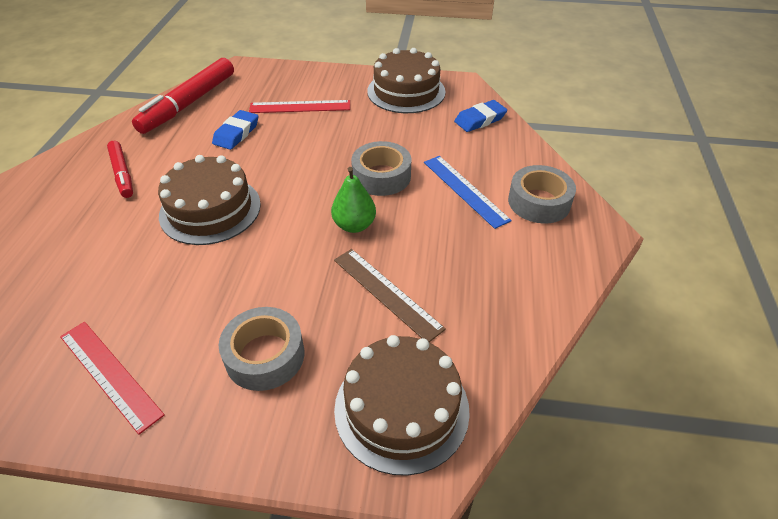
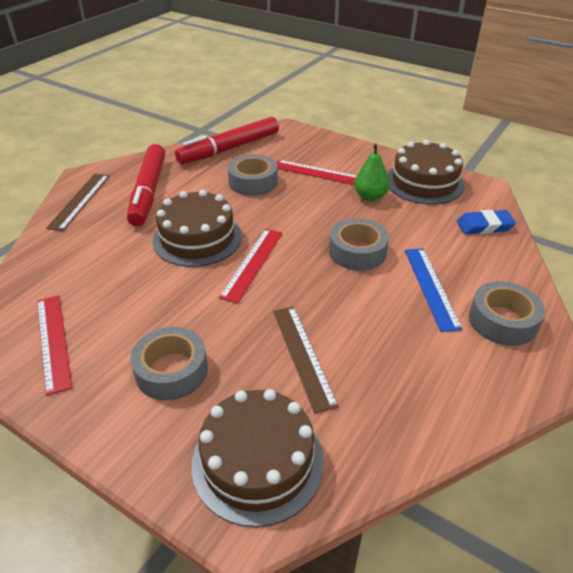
camera: 25 degrees right, 5 degrees down
red marker [107,141,133,198] -> red marker [127,144,165,226], size x1.72
blue eraser [212,110,258,150] -> grey tape [228,154,278,196]
green pear [331,167,376,233] -> green pear moved to [354,143,390,201]
none -> brown ruler [46,174,109,231]
none -> red ruler [219,229,283,303]

